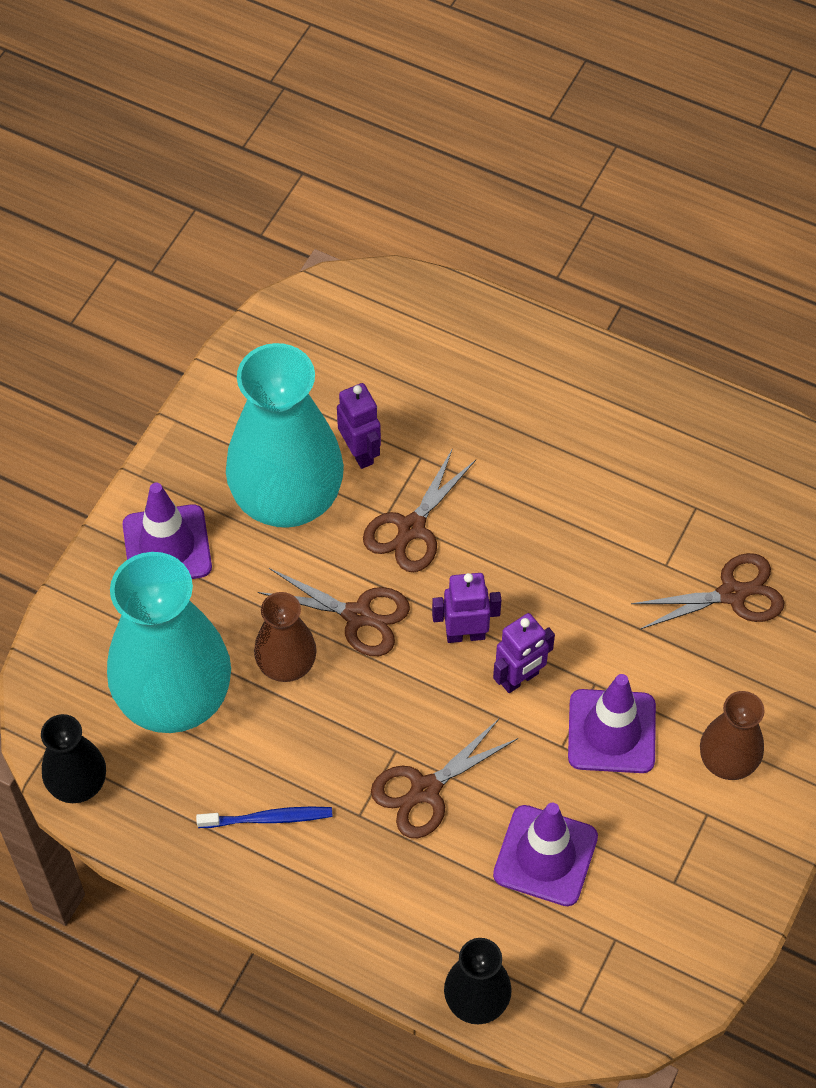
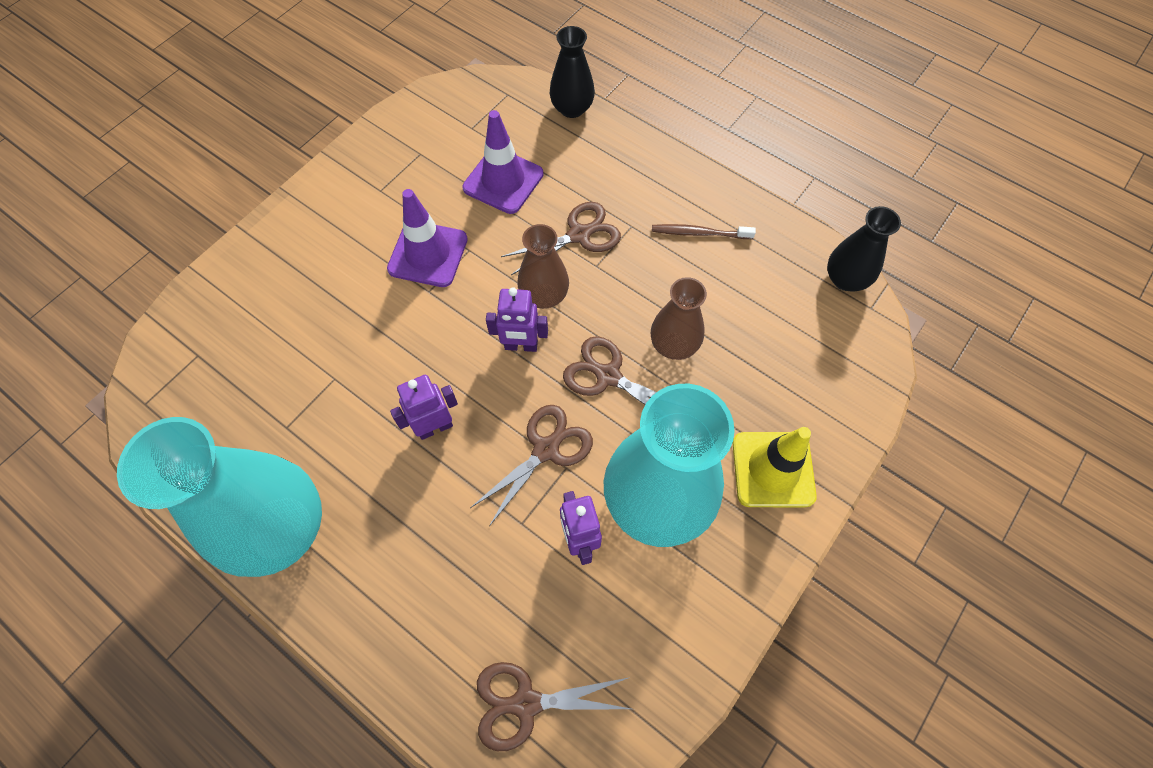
camera: 170 degrees left, 5 degrees up
turquoise vase [107,552,231,733] -> turquoise vase moved to [117,417,322,577]
purple traffic cone [123,483,212,579] -> yellow traffic cone [733,427,817,507]
blue toothbrush [196,807,333,828] -> brown toothbrush [652,224,756,239]
purple robot [493,613,555,693] -> purple robot moved to [390,375,458,440]
brown scissors [631,553,784,629] -> brown scissors moved to [477,662,631,751]
brown vase [700,691,765,780] -> brown vase moved to [518,224,569,309]

